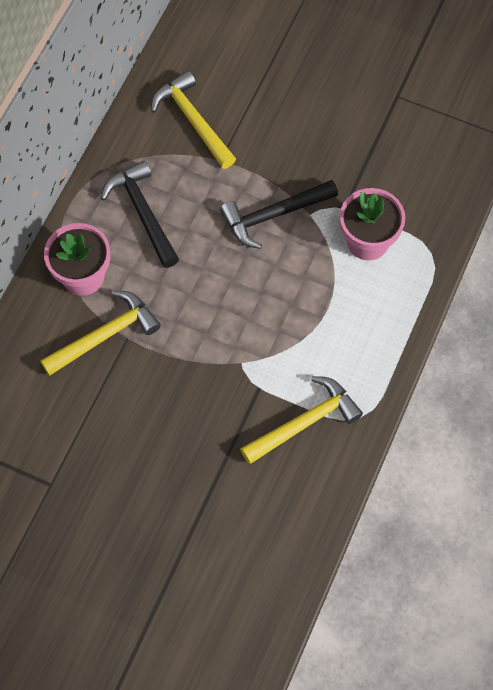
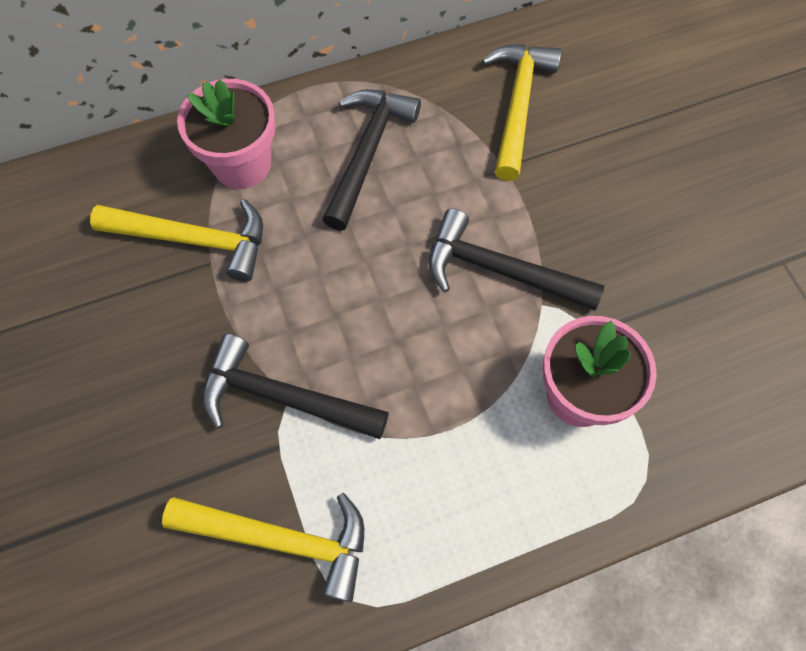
camera: 45 degrees right, 0 degrees up
none -> black hammer [202,334,389,439]

